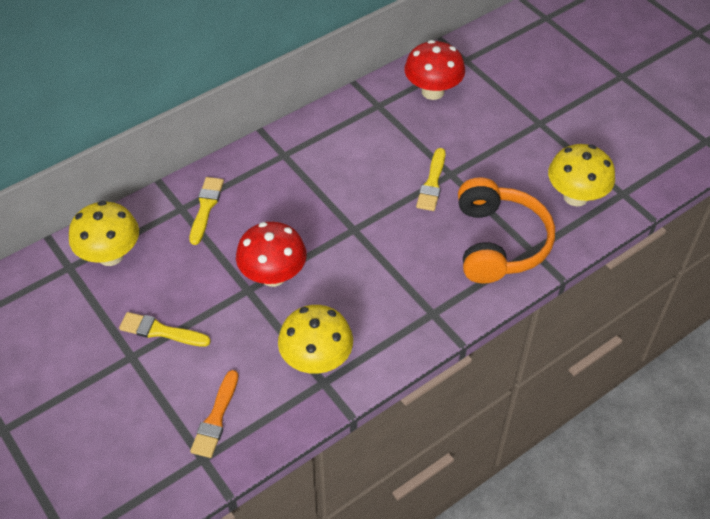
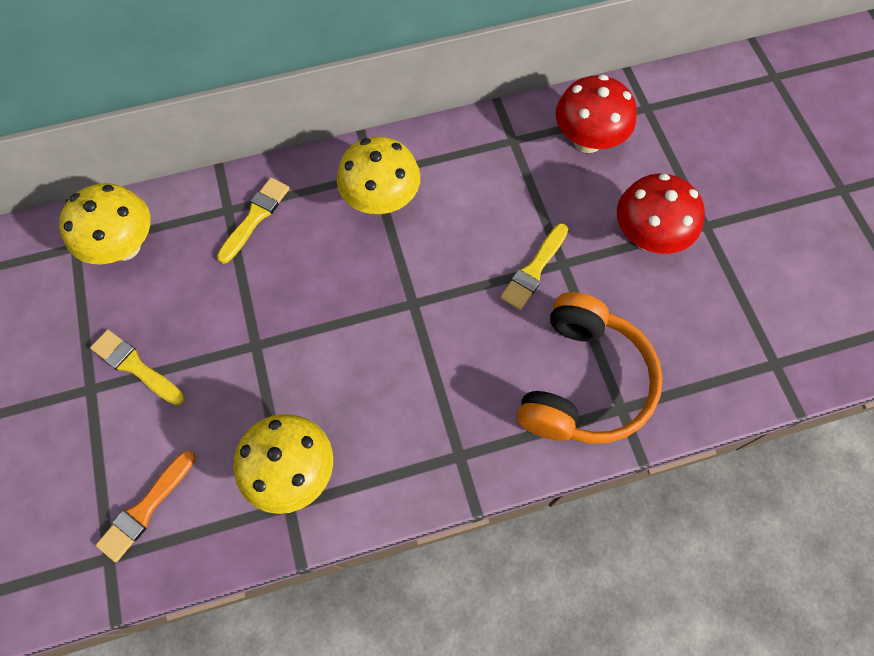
camera: 20 degrees right, 15 degrees up
red mushroom [236,222,307,287] -> red mushroom moved to [617,173,705,254]
yellow mushroom [548,144,615,206] -> yellow mushroom moved to [337,137,420,214]

